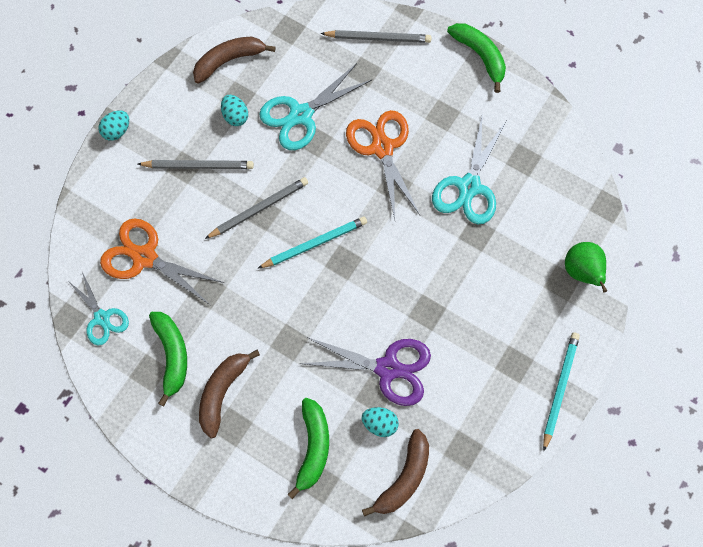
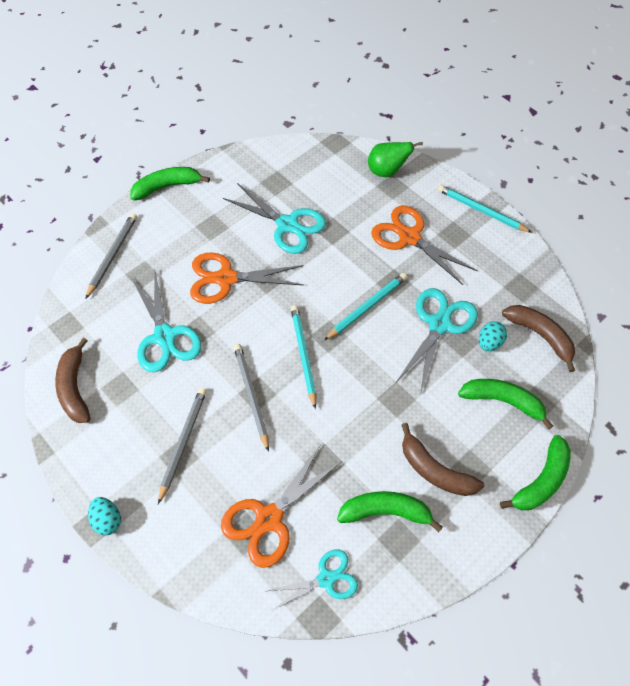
camera: 75 degrees left, 10 degrees down
turquoise egg [221,95,248,126] -> none
purple scissors [299,337,431,406] -> turquoise scissors [397,288,478,392]
none -> turquoise pencil [324,273,407,340]
none -> orange scissors [371,206,478,285]
none -> green banana [500,435,571,510]

